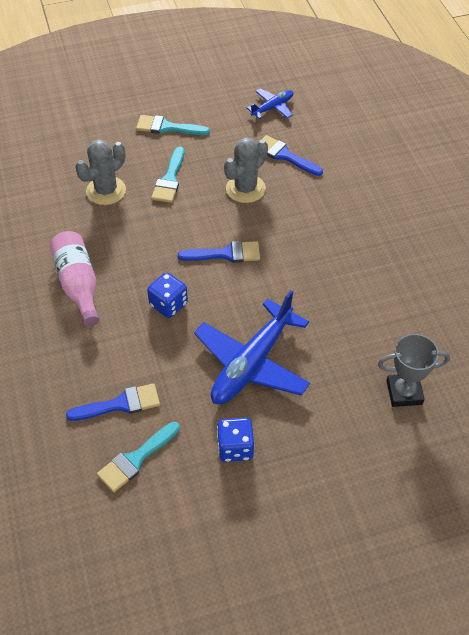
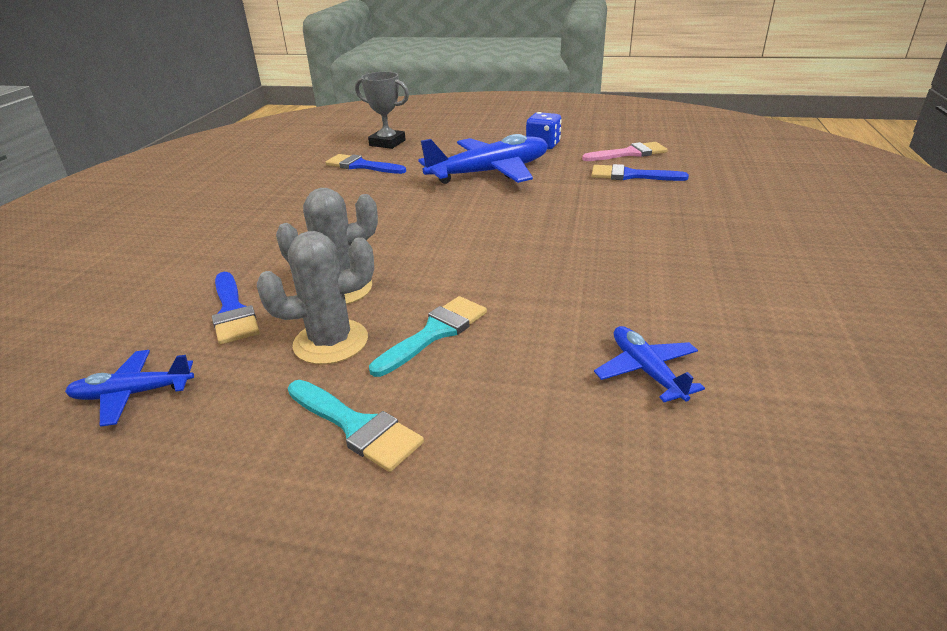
camera: 150 degrees left, 20 degrees down
pink bottle [49,231,100,327] -> none
grey cactus [75,139,126,205] -> grey cactus moved to [257,231,374,365]
turquoise brush [97,422,180,493] -> pink brush [582,142,668,161]
blue dice [147,272,188,318] -> none
blue brush [178,241,260,263] -> blue brush moved to [325,154,406,174]
none -> blue plane [594,326,705,402]

